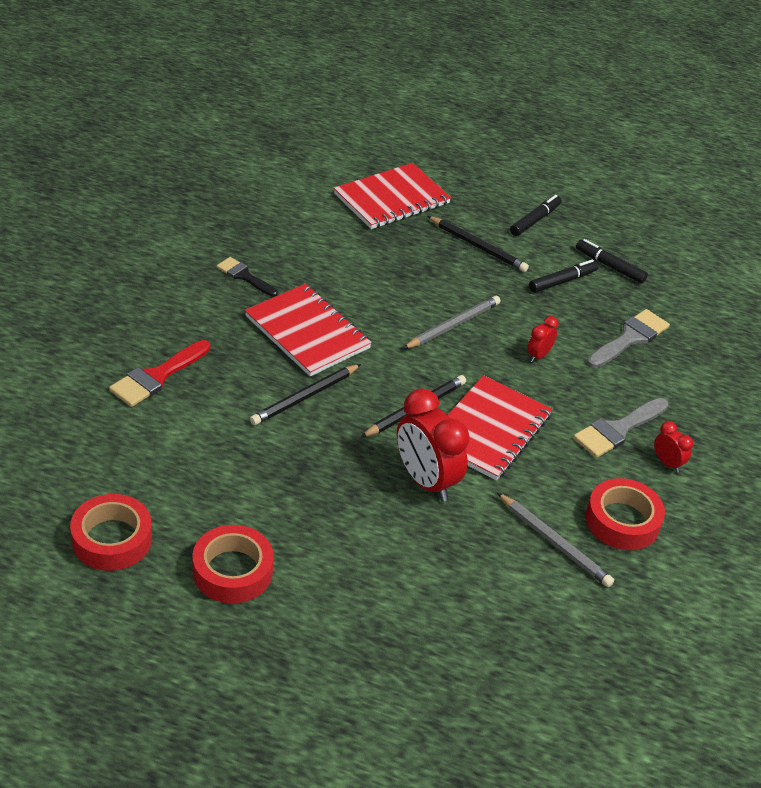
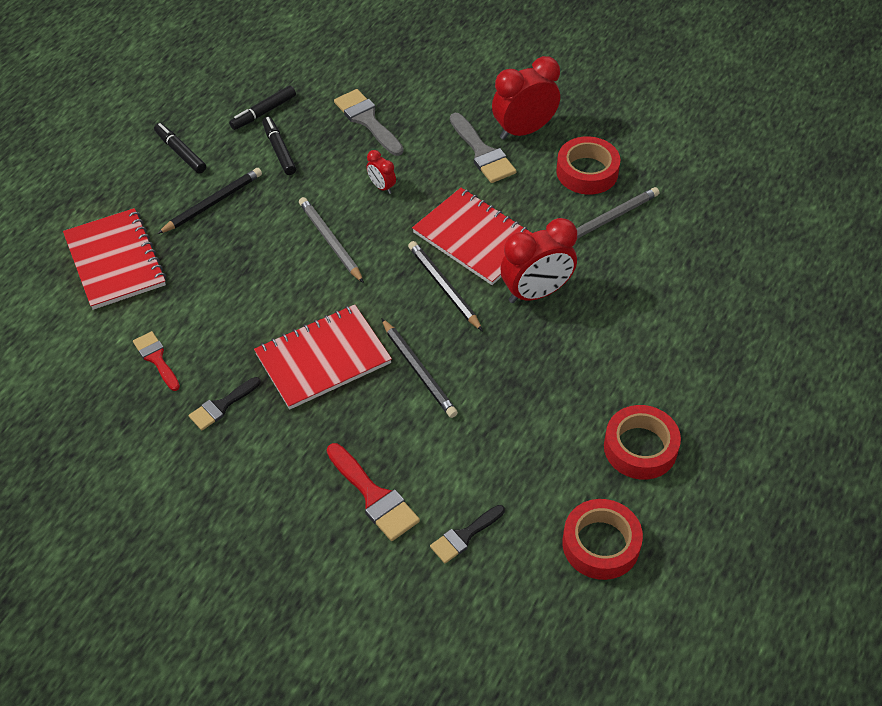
camera: 75 degrees left, 10 degrees up
red clock [654,421,693,473] -> red clock [492,56,560,140], size x2.08
none -> red brush [133,331,180,391]
none -> black brush [430,505,505,563]

